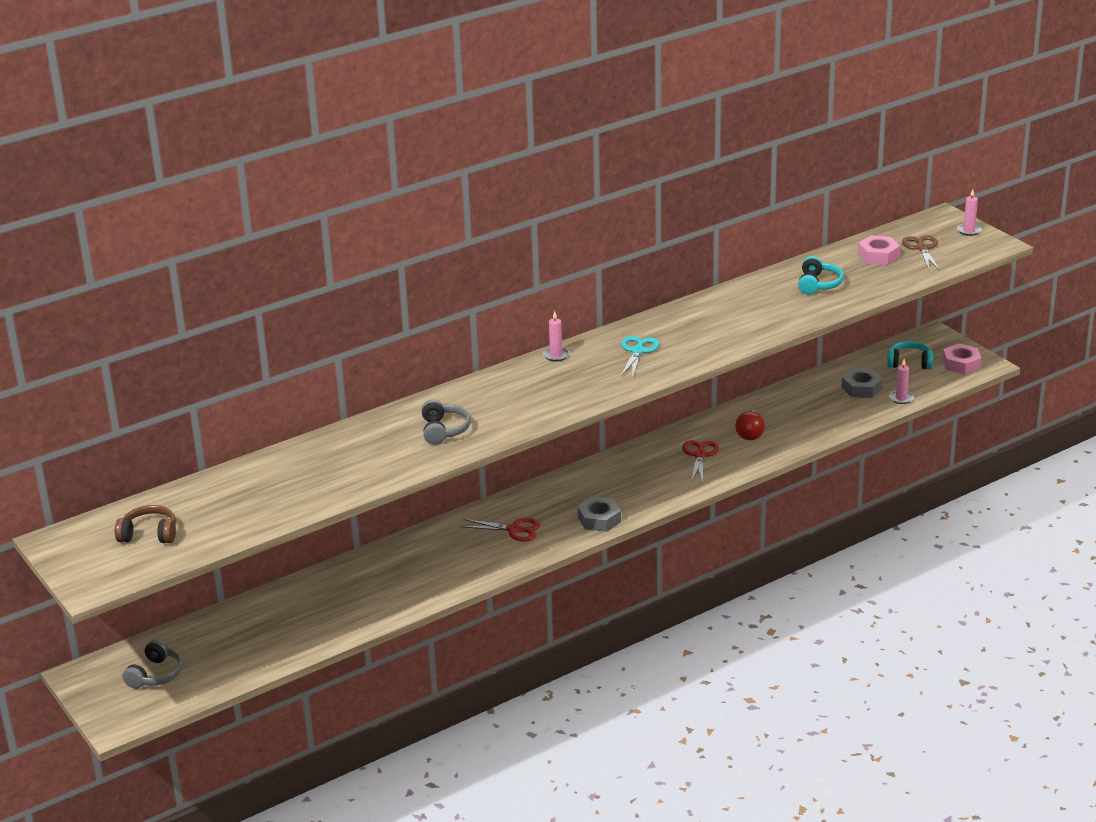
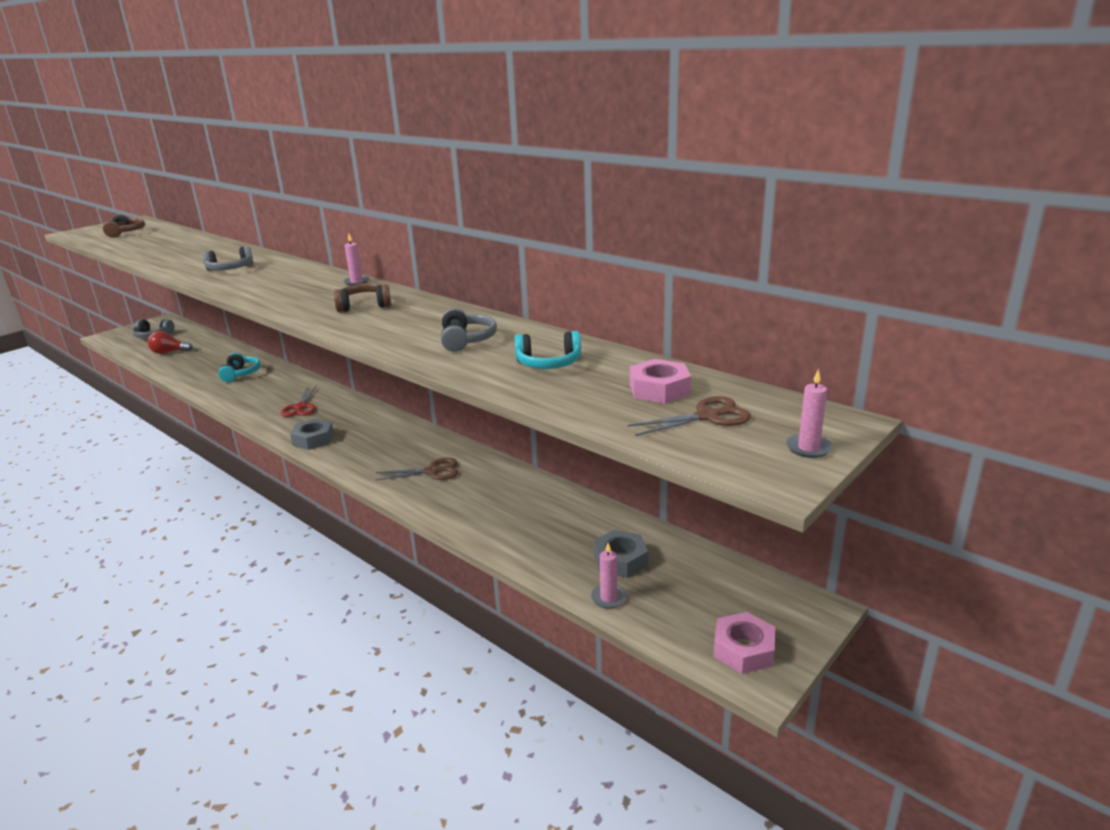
camera: 75 degrees right, 5 degrees down
turquoise scissors [621,336,660,376] -> brown headphones [334,283,391,313]
red scissors [682,440,719,483] -> brown scissors [376,458,458,480]
red light bulb [735,410,765,440] -> red light bulb moved to [148,331,193,354]
turquoise headphones [887,341,933,370] -> turquoise headphones moved to [218,353,261,382]
none -> grey headphones [441,308,497,352]

